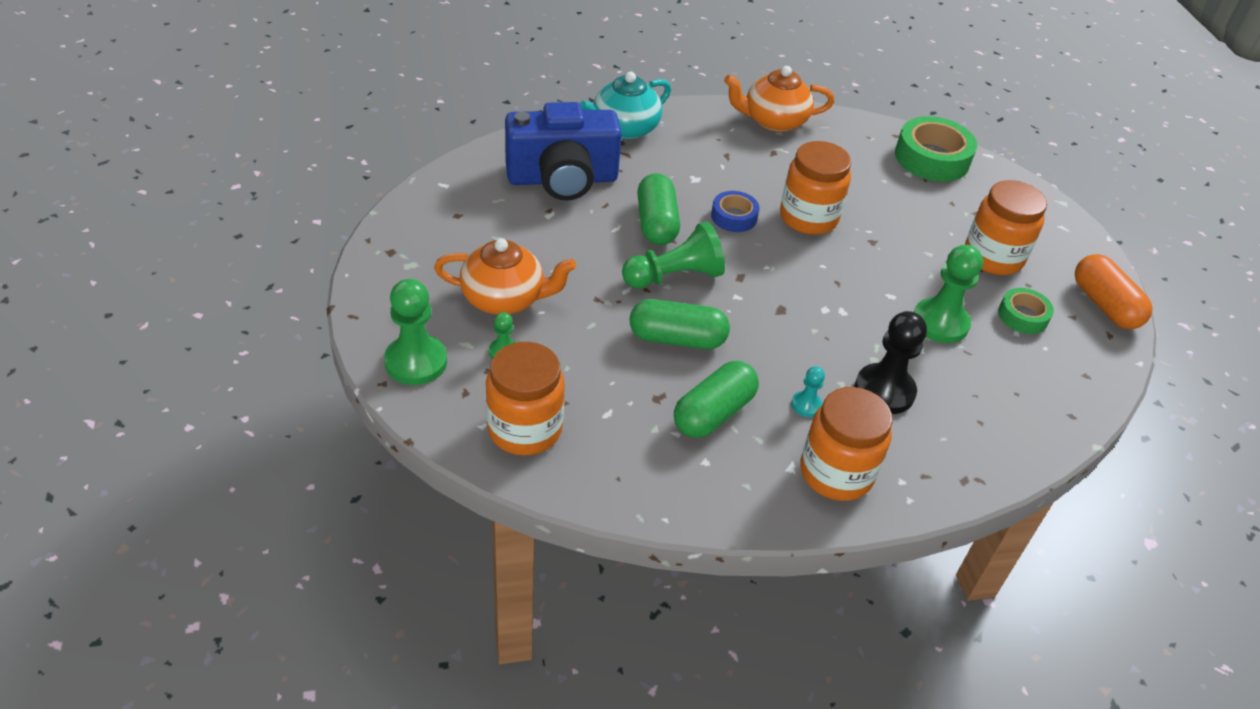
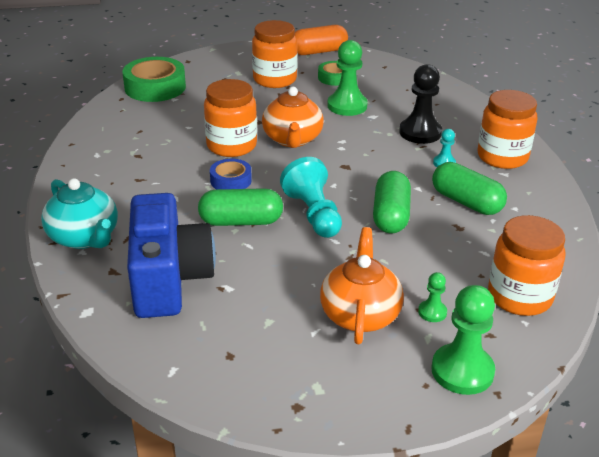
camera: 85 degrees left, 10 degrees down
green pawn [622,222,725,289] -> turquoise pawn [280,157,342,238]
orange teapot [724,66,835,132] -> orange teapot moved to [262,87,324,148]

